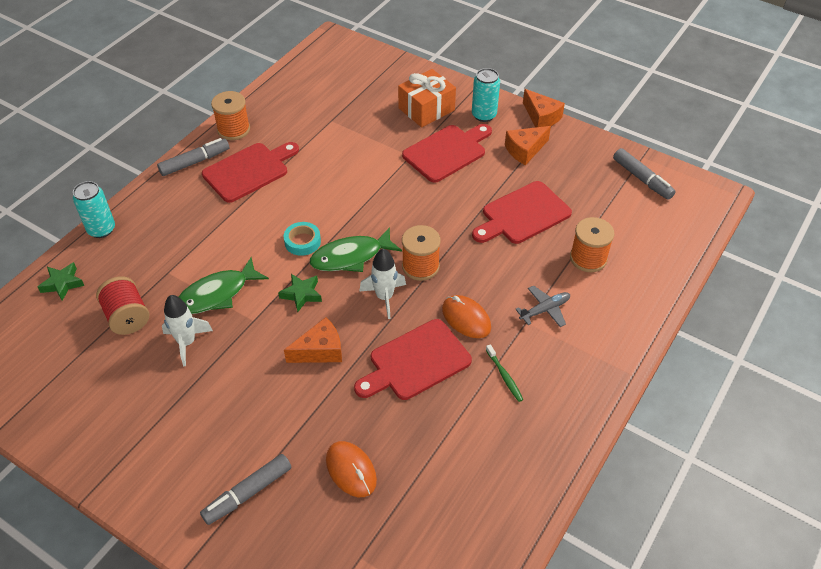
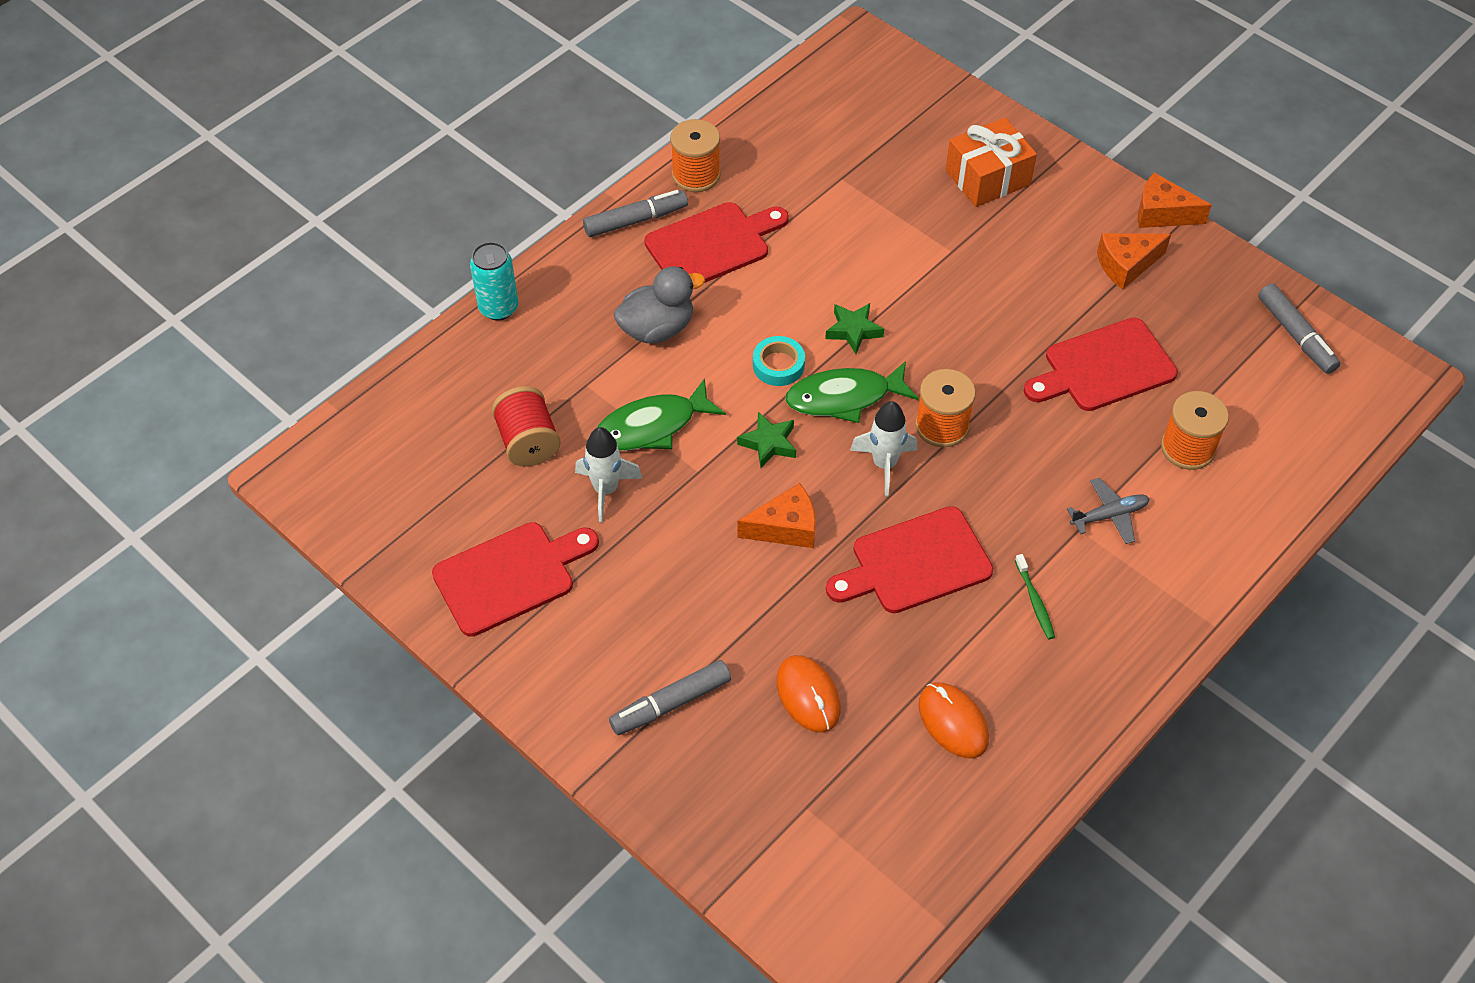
camera: 10 degrees right, 5 degrees up
green star [38,262,84,301] -> green star moved to [825,303,884,354]
red cutting board [402,124,492,183] -> red cutting board moved to [432,522,599,637]
orange mouse [442,295,491,338] -> orange mouse moved to [918,683,989,758]
turquoise can [472,68,500,122] -> none
orange cheese [523,89,565,128] -> orange cheese turned 135 degrees clockwise [1138,173,1212,228]
none -> grey duck [613,267,705,343]

